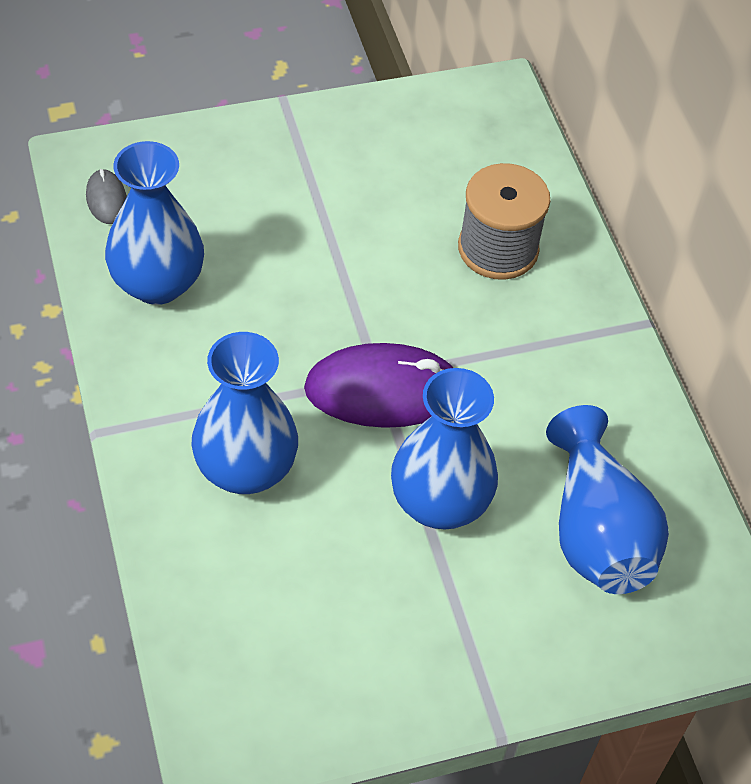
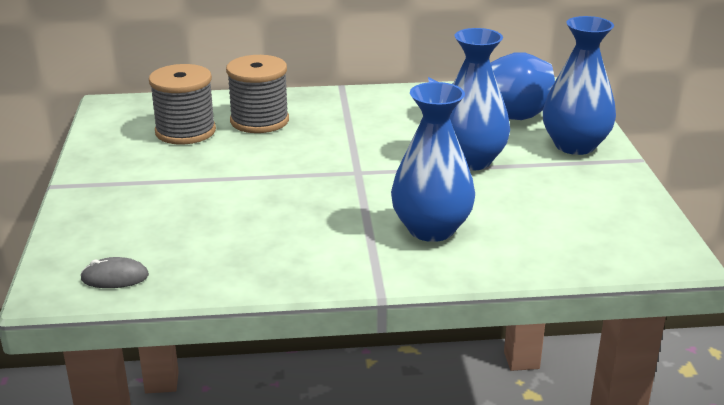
camera: 75 degrees left, 25 degrees down
blue vase [105,141,204,305] -> blue vase moved to [543,16,616,155]
purple mouse [304,343,453,428] -> none
none -> grey spool [149,64,216,144]

